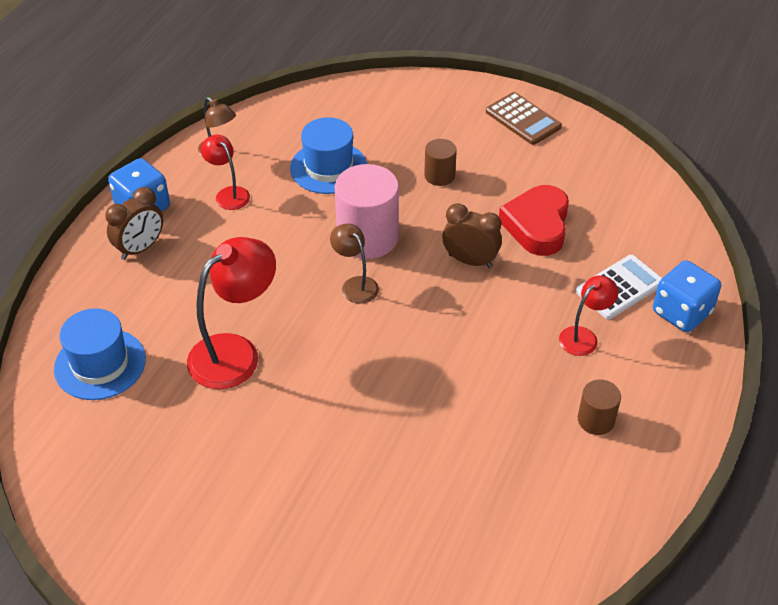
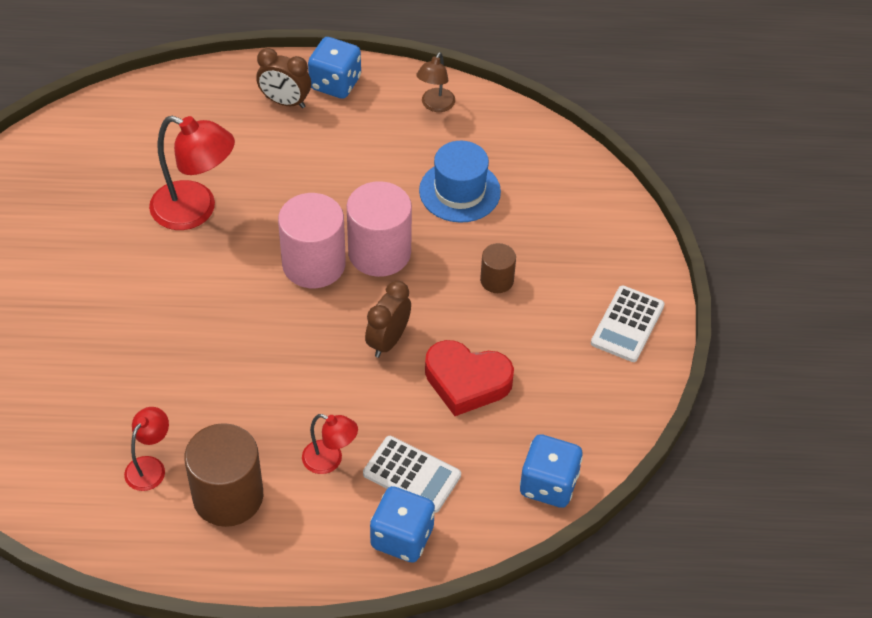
camera: 65 degrees right, 5 degrees up
blue hat [54,308,146,400] -> none
red lamp [201,135,250,210] -> red lamp moved to [124,407,169,491]
brown lamp [330,223,379,304] -> pink cylinder [278,193,346,288]
brown clock [442,203,502,268] -> brown clock turned 150 degrees counterclockwise [365,280,411,358]
brown calculator [486,92,562,145] -> white calculator [591,285,665,362]
red heart [499,185,569,256] -> red heart turned 150 degrees counterclockwise [425,340,514,416]
brown cylinder [578,379,621,435] -> brown cylinder [184,423,263,527], size x1.89
none -> blue dice [520,434,583,508]

